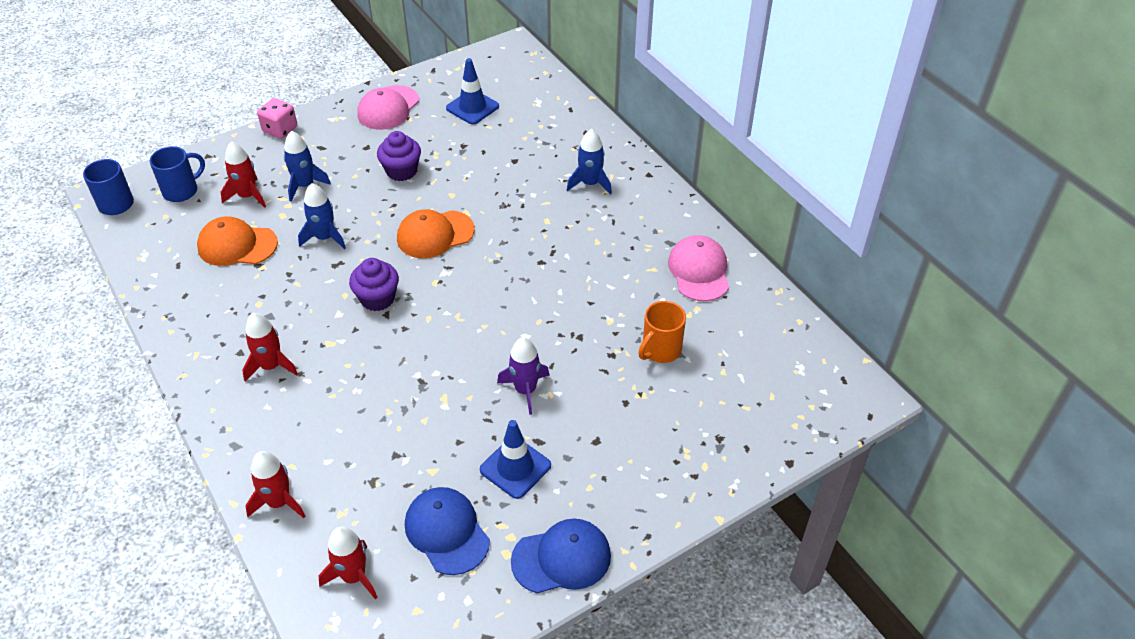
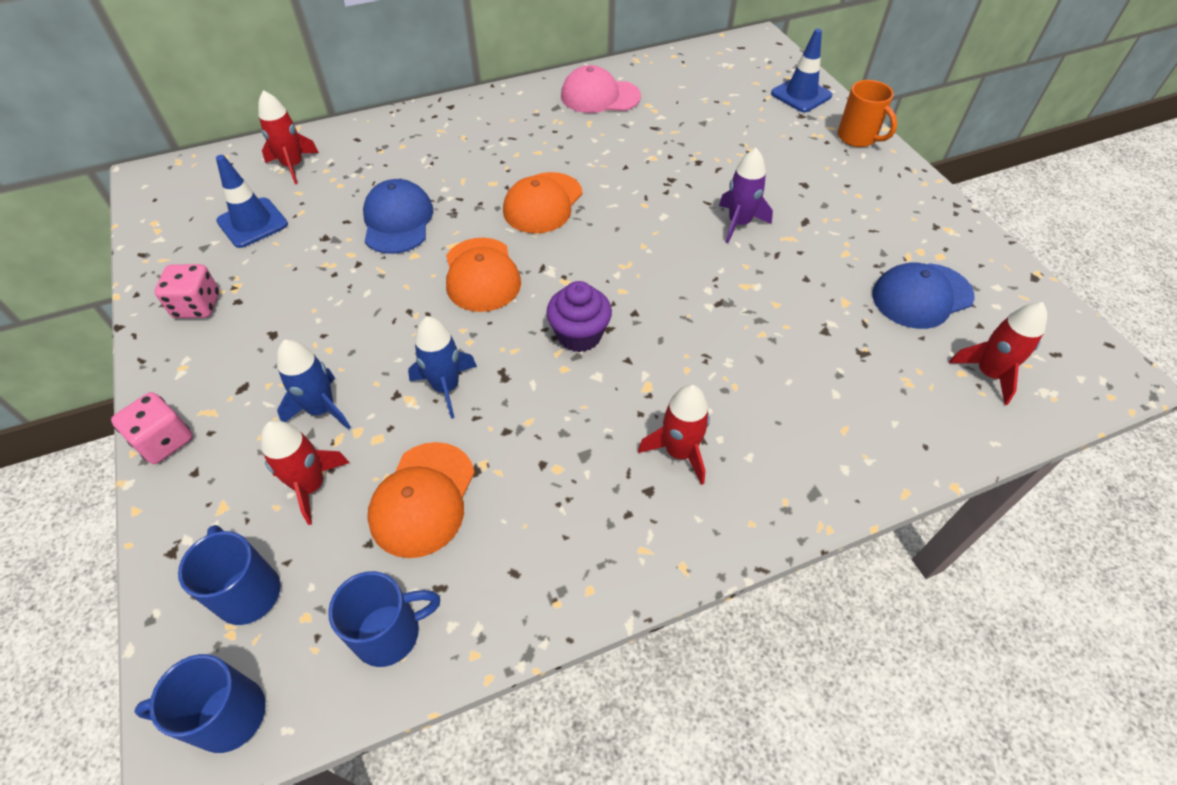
camera: 80 degrees left, 5 degrees up
red rocket [245,451,305,518] -> red rocket moved to [258,90,319,184]
pink cap [357,85,419,130] -> pink dice [155,264,220,318]
purple cupcake [377,131,421,181] -> none
blue traffic cone [480,420,551,499] -> blue traffic cone moved to [771,28,832,112]
blue cap [511,519,611,594] -> blue cap moved to [363,179,433,254]
blue rocket [567,129,612,195] -> none
orange mug [638,301,686,363] -> orange mug moved to [838,80,897,147]
none -> blue mug [328,571,440,667]
none -> orange cap [503,172,583,233]

